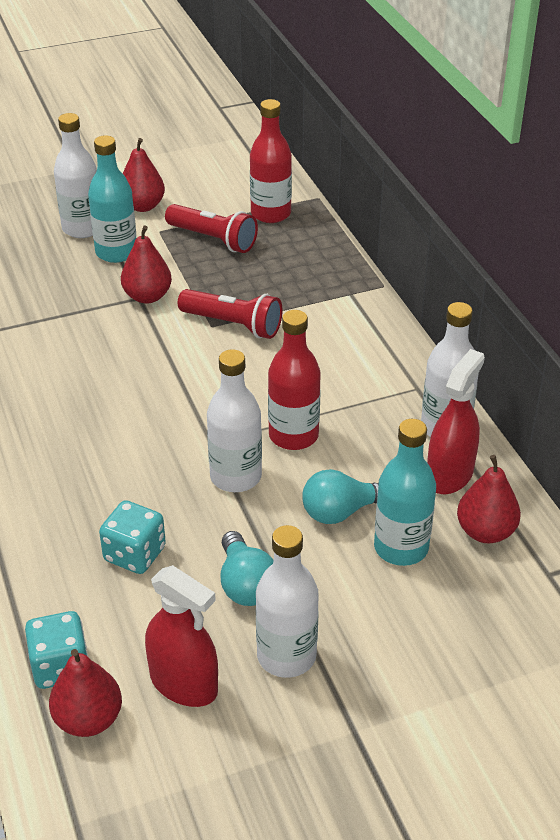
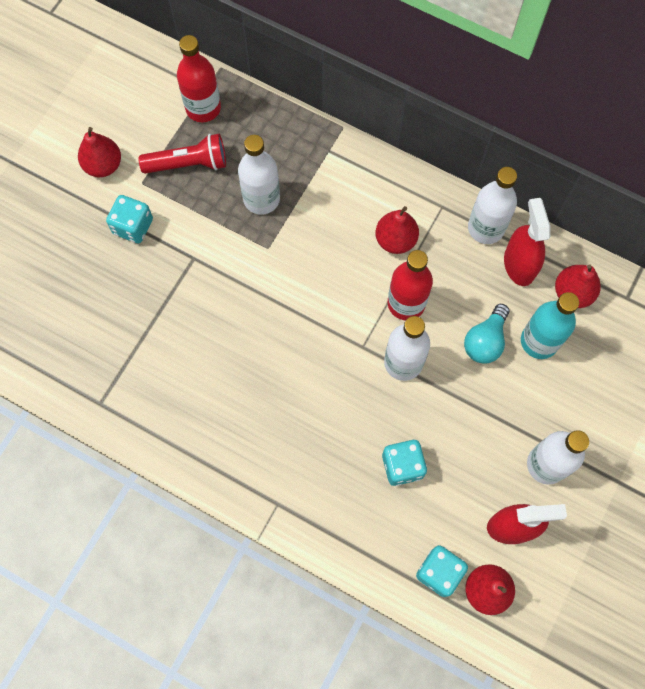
camera: 40 degrees left, 30 degrees up
white bottle [54,113,97,238] -> white bottle moved to [238,135,280,215]
turquoise bottle [88,135,136,263] -> turquoise dice [106,195,153,243]
red pear [121,226,172,304] -> red pear moved to [375,206,419,254]
red flashlight [178,289,283,339] -> none
turquoise light bulb [221,531,274,606] -> none

